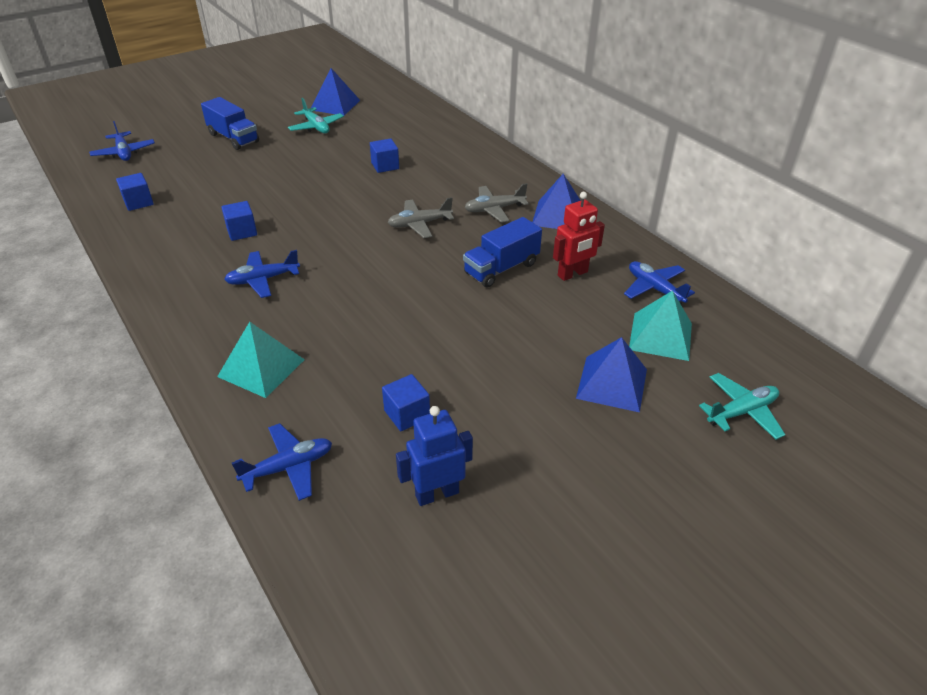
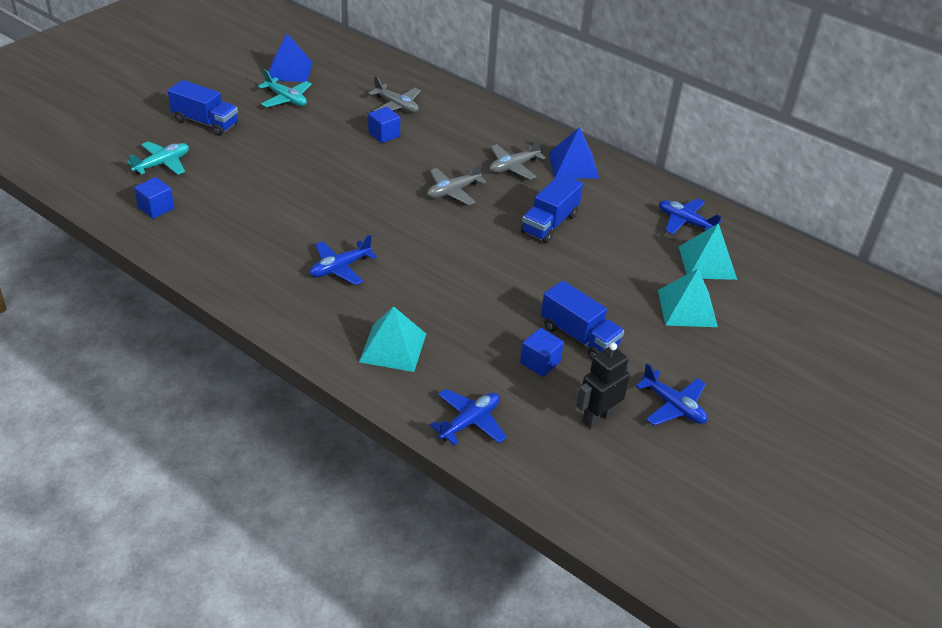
camera: 20 degrees left, 0 degrees up
blue plane [89,121,155,161] -> blue plane moved to [635,363,708,426]
blue cube [221,201,257,241] -> none
blue robot [396,406,473,506] -> black robot [576,343,630,429]
red robot [553,192,605,281] -> none
blue pyramid [576,337,647,413] -> turquoise pyramid [658,269,718,327]
turquoise plane [699,373,785,440] -> turquoise plane moved to [127,141,189,175]
none -> grey plane [368,76,421,113]
none -> blue truck [541,281,624,359]

